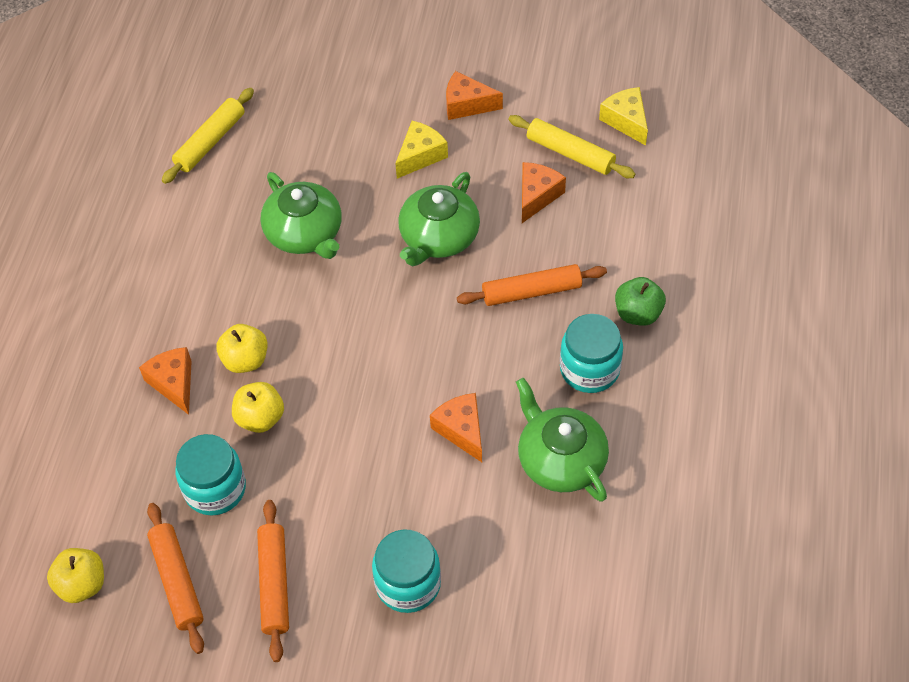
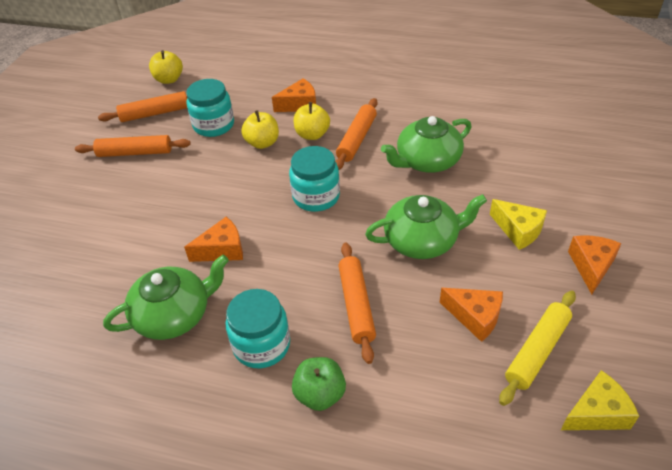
camera: 95 degrees right, 10 degrees down
yellow rolling pin [162,88,254,184] -> none
turquoise jar [372,530,441,613] -> turquoise jar moved to [289,146,340,212]
green teapot [398,172,480,266] -> green teapot turned 135 degrees clockwise [365,194,487,259]
none -> orange rolling pin [335,98,378,170]

